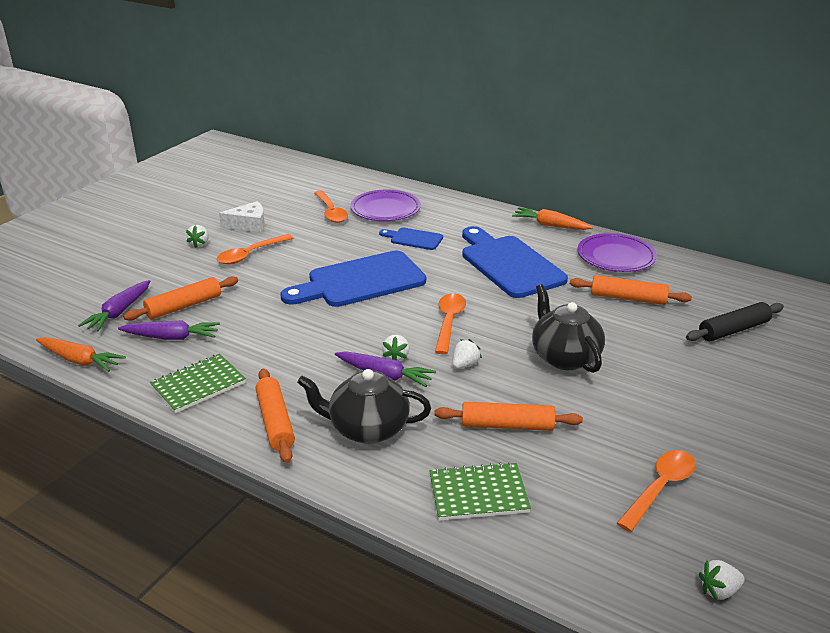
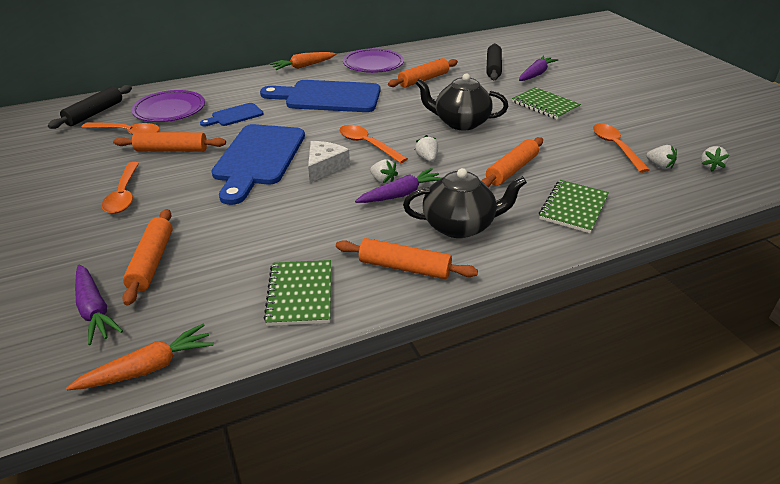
camera: 55 degrees left, 5 degrees up
purple carrot [118,320,220,340] -> purple carrot moved to [519,56,559,81]
white strawberry [186,225,209,248] -> white strawberry moved to [646,145,677,169]
white cheese [219,201,265,233] -> white cheese moved to [308,141,350,183]
black teapot [297,369,431,444] -> black teapot turned 135 degrees counterclockwise [403,168,527,238]
none -> black rolling pin [48,85,132,129]
none -> orange rolling pin [113,132,226,152]
none -> green notebook [512,87,581,120]

